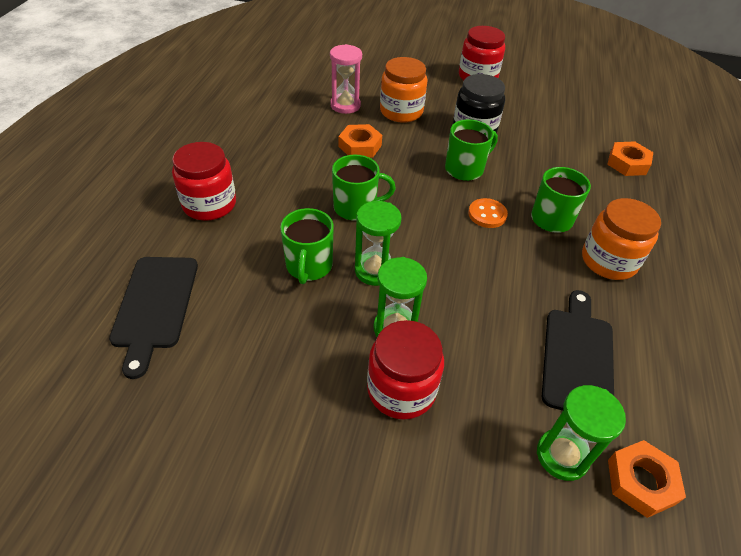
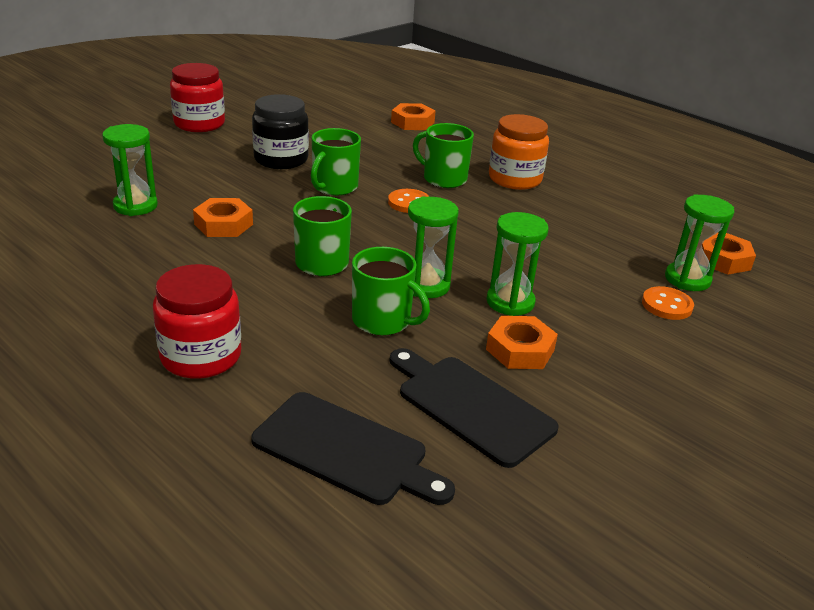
camera: 60 degrees left, 15 degrees down
pink hourglass [330,44,362,114] -> green hourglass [102,124,158,216]
red jar [367,320,444,420] -> none
orange jar [380,57,428,123] -> none
green mug [445,119,498,181] -> green mug turned 150 degrees counterclockwise [311,128,361,196]
black cutting board [542,290,614,411] -> black cutting board moved to [389,348,558,468]
none -> orange nut [486,316,558,369]
none -> orange button [642,286,694,320]

